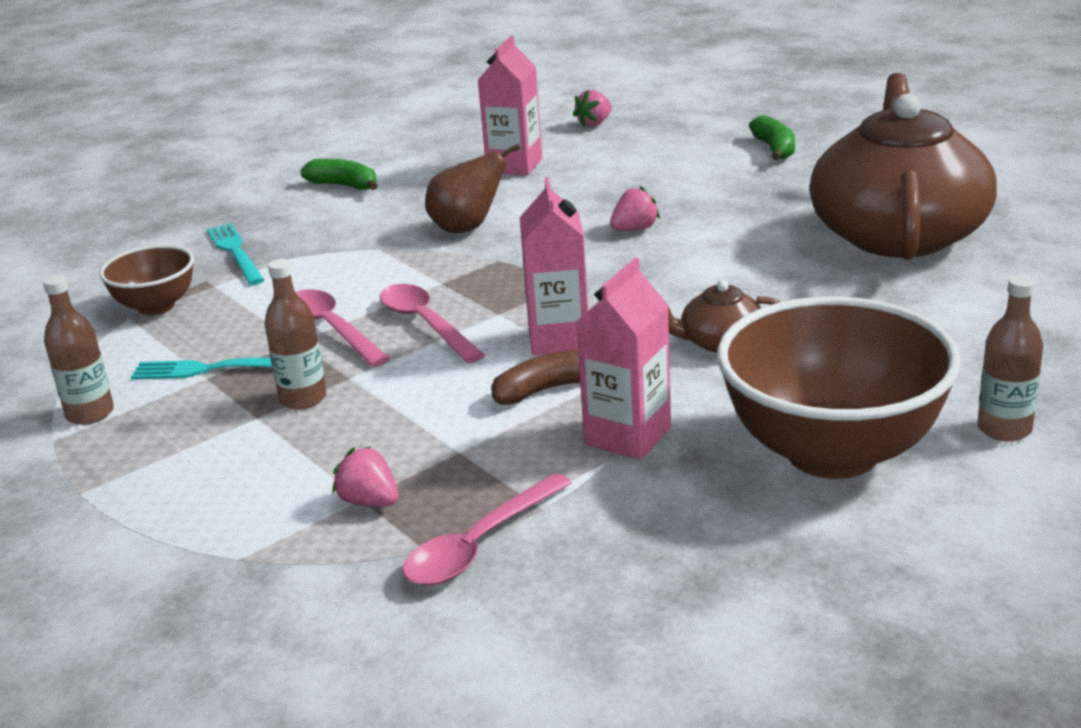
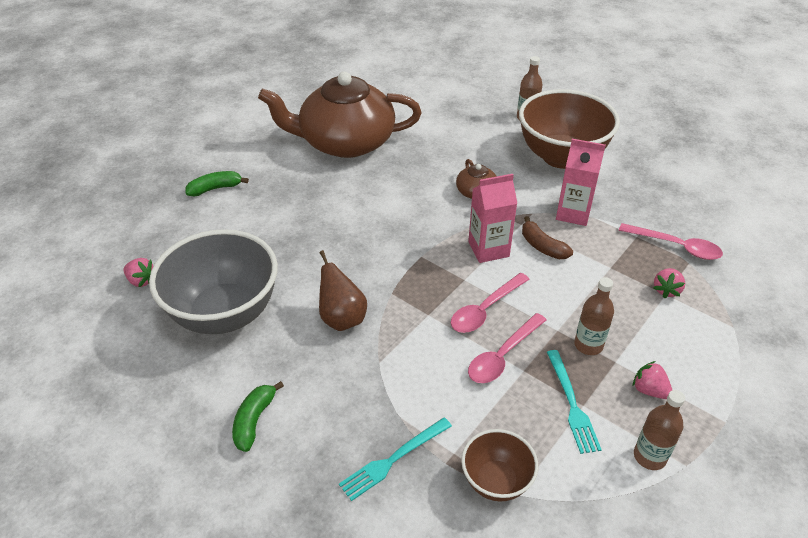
camera: 105 degrees left, 15 degrees up
pink carton [478,36,542,175] -> grey bowl [149,229,278,334]
pink strawberry [610,186,660,231] -> pink strawberry moved to [633,361,672,399]

